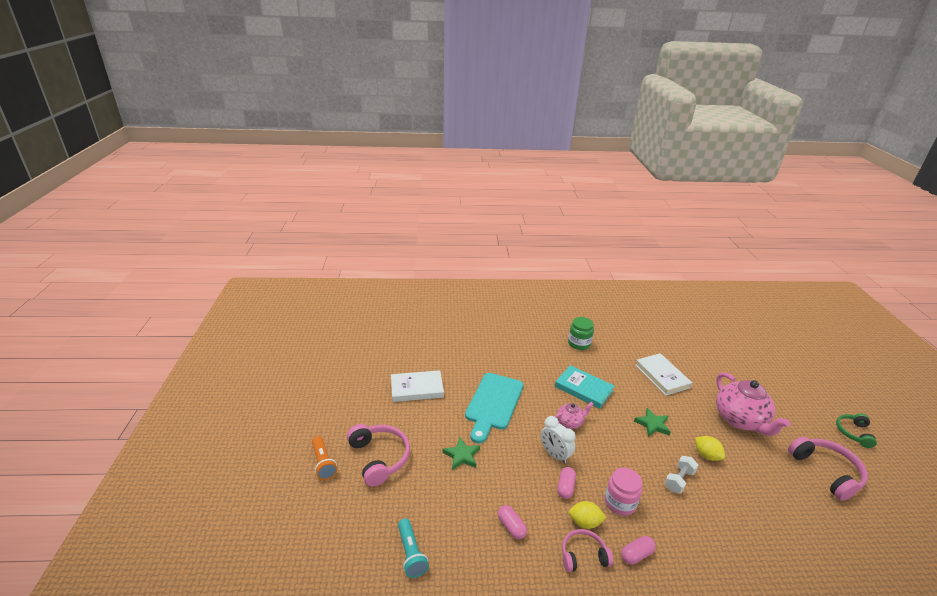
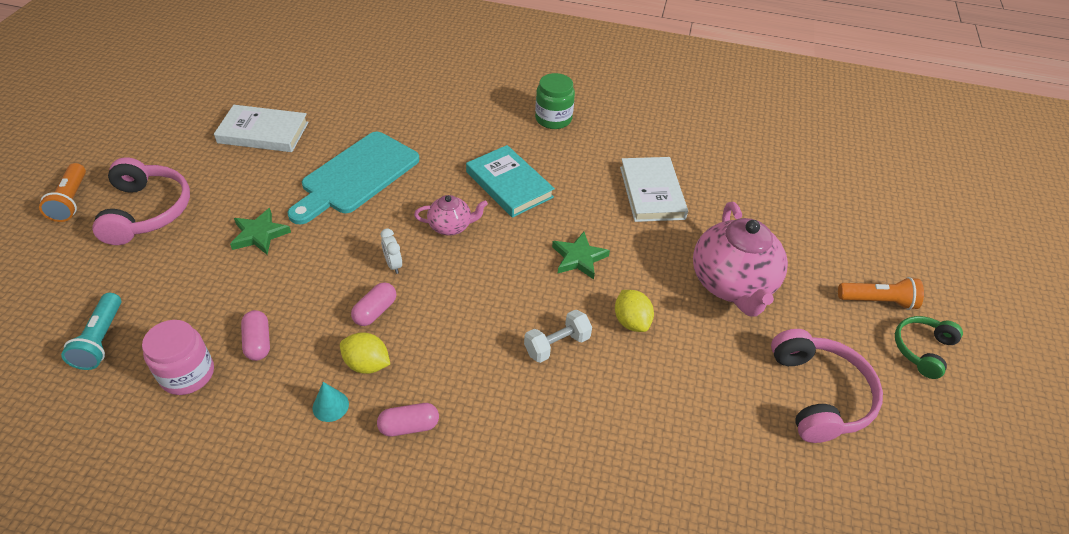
camera: 15 degrees right, 15 degrees up
white clock [541,416,576,464] -> white clock [381,228,402,274], size x0.59
pink headphones [562,529,613,572] -> turquoise cone [312,382,349,422]
pink jar [605,468,642,516] -> pink jar moved to [142,320,214,395]
none -> orange flashlight [838,277,924,310]

